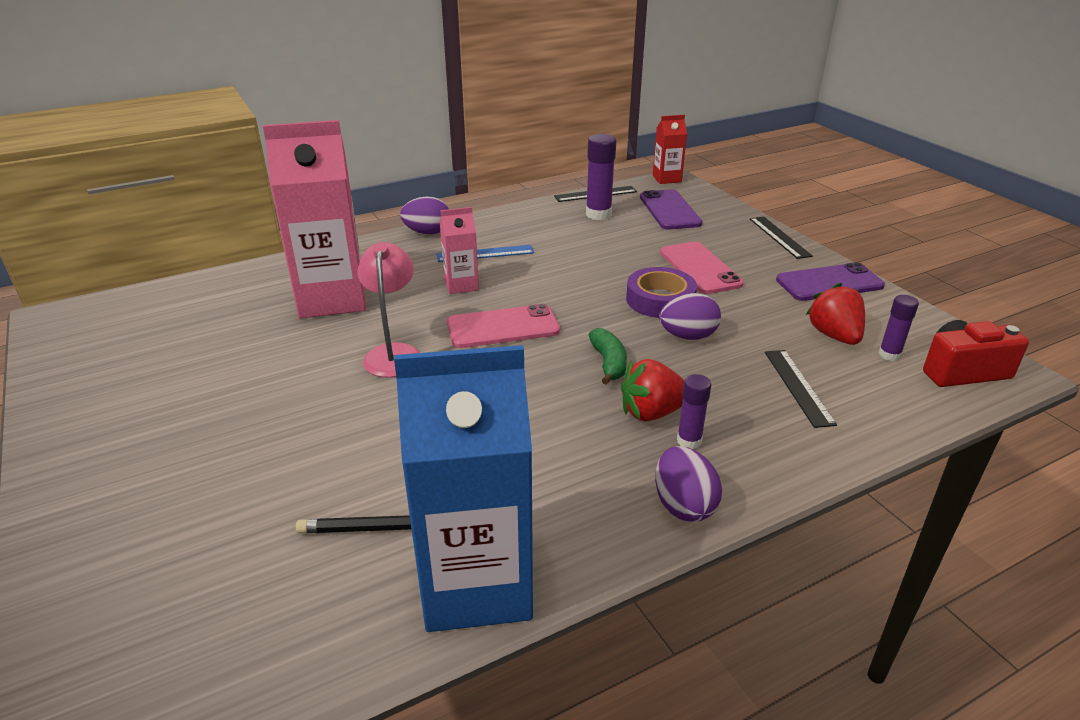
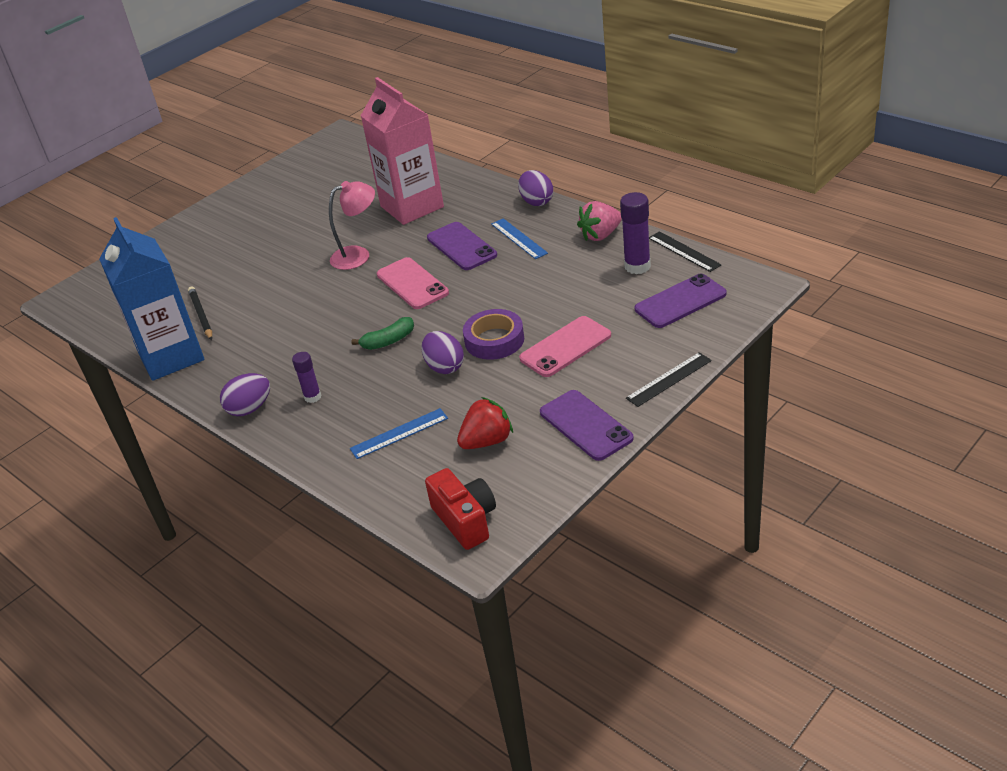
camera: 75 degrees right, 5 degrees up
pink carton [440,207,479,294] -> purple phone [427,222,497,270]
red strawberry [621,359,684,421] -> none
red carton [653,115,687,184] -> none
black ruler [765,350,837,428] -> blue ruler [350,408,448,459]
purple glue stick [878,295,919,361] -> none
none -> pink strawberry [577,201,622,241]

